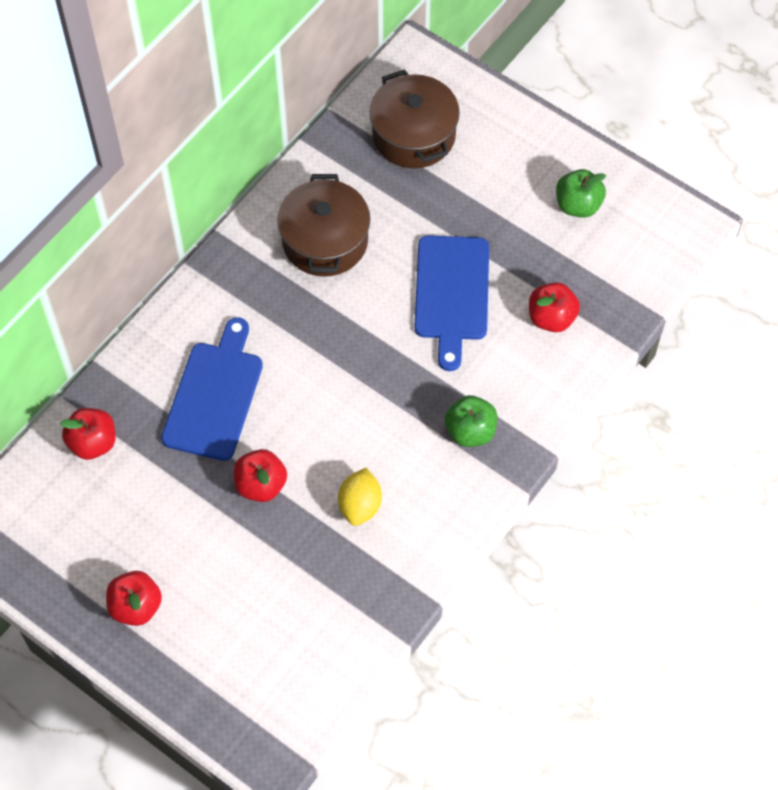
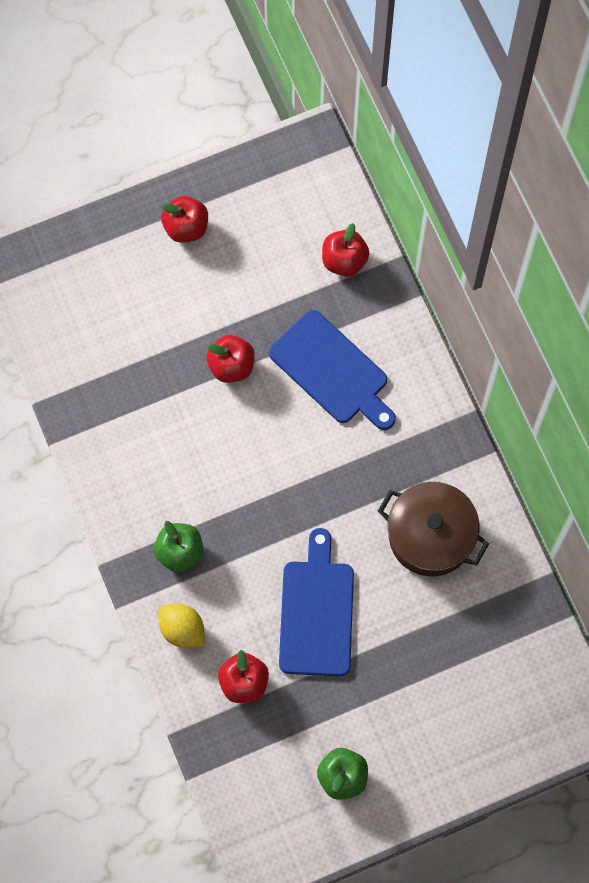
camera: 120 degrees right, 10 degrees up
yellow lemon [338,468,382,526] -> yellow lemon moved to [158,604,205,648]
brown pot [369,69,460,168] -> none
blue cutting board [414,235,489,371] -> blue cutting board turned 60 degrees clockwise [279,528,354,676]

